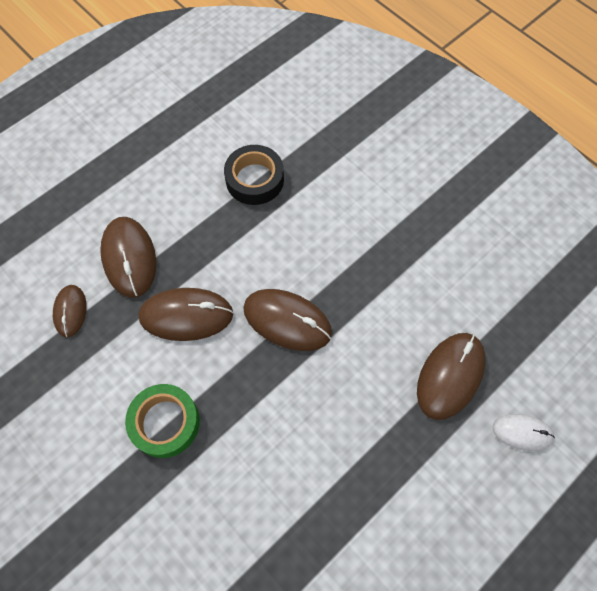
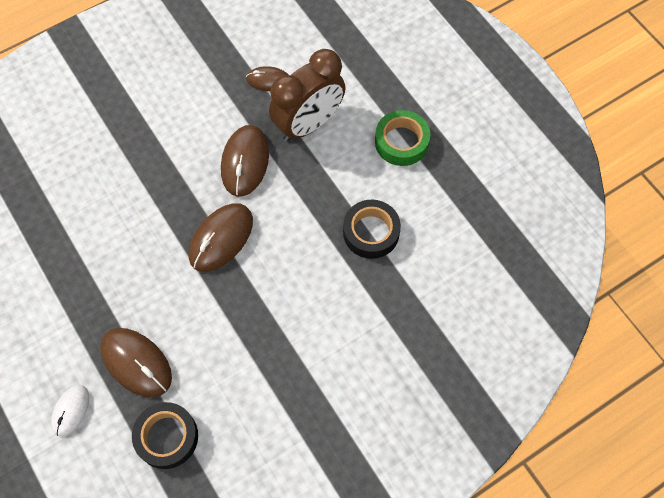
camera: 100 degrees right, 0 degrees up
brown mouse [100,217,156,298] -> brown clock [269,49,345,142]
green tape [125,384,200,458] -> green tape moved to [375,110,430,166]
none -> black tape [132,402,198,469]

